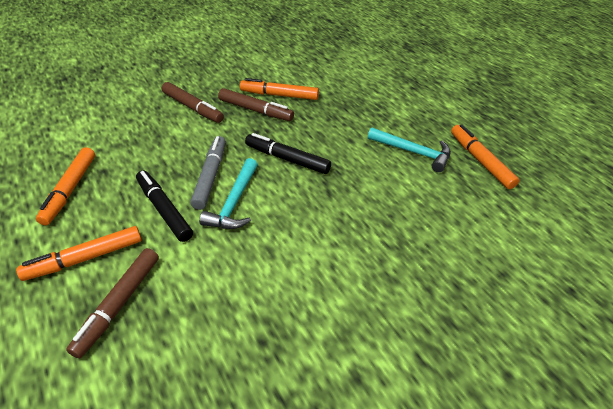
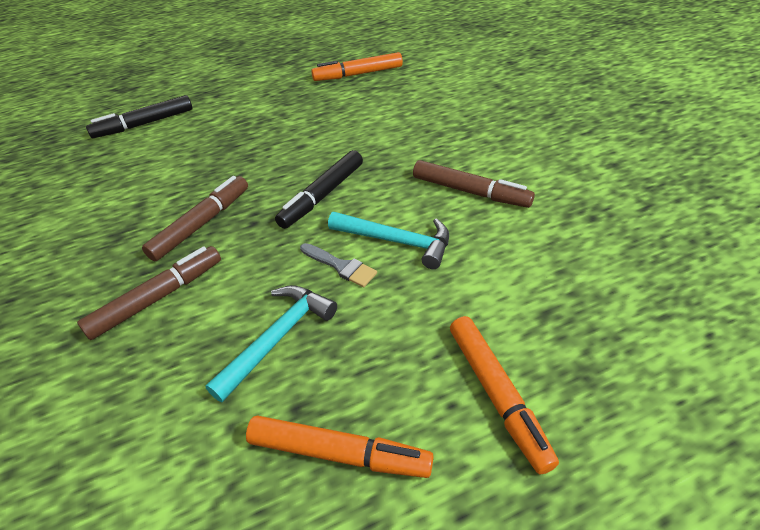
camera: 80 degrees left, 0 degrees up
brown marker [66,248,159,358] -> brown marker moved to [413,160,535,208]
black marker [136,170,193,242] -> black marker moved to [86,95,193,138]
grey marker [190,136,226,210] -> grey brush [300,243,377,287]
orange marker [240,78,319,100] -> none
turquoise hammer [368,127,451,172] -> turquoise hammer moved to [205,285,337,402]

